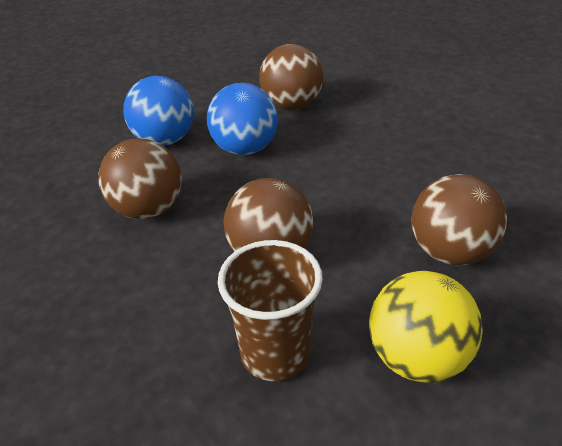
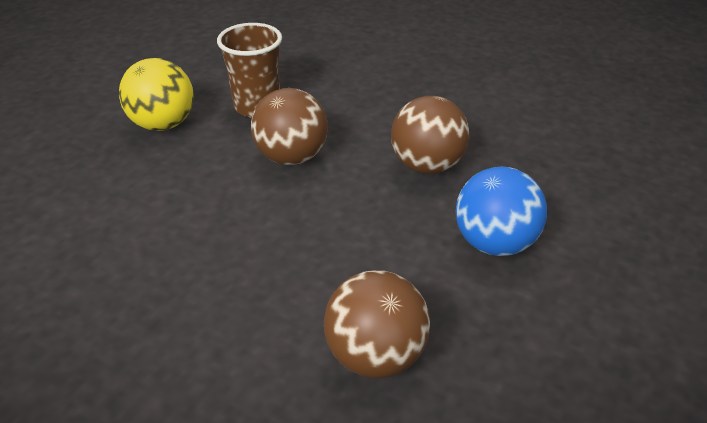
camera: 155 degrees right, 0 degrees up
blue ball [207,83,278,155] -> none
brown ball [412,174,507,265] -> none

